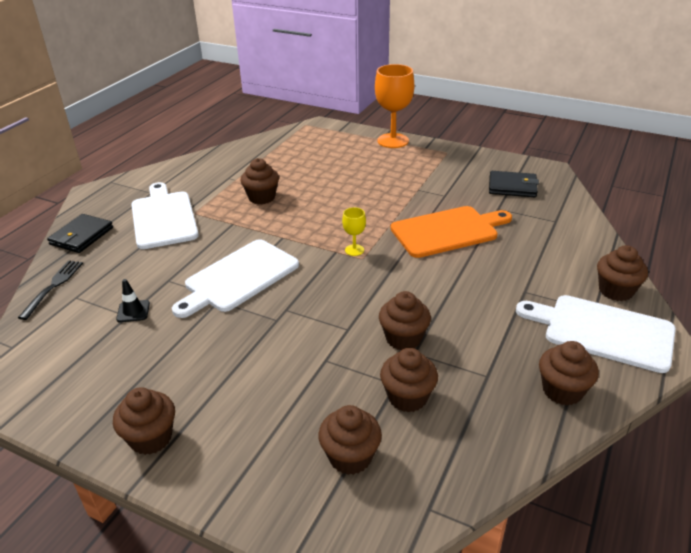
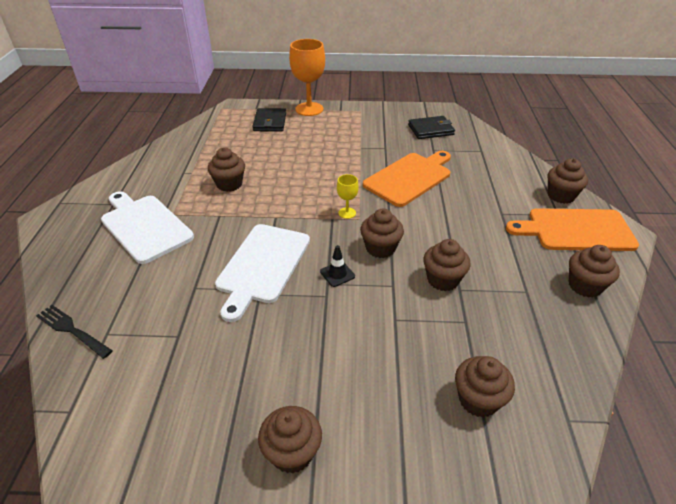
camera: 25 degrees left, 5 degrees up
black fork [18,260,83,320] -> black fork turned 45 degrees counterclockwise [36,305,113,359]
black wallet [47,214,113,253] -> black wallet moved to [252,108,286,131]
black traffic cone [116,279,150,322] -> black traffic cone moved to [320,245,355,287]
brown cupcake [380,348,438,412] -> brown cupcake moved to [360,209,404,258]
white cutting board [516,295,676,373] -> orange cutting board [506,208,639,251]

